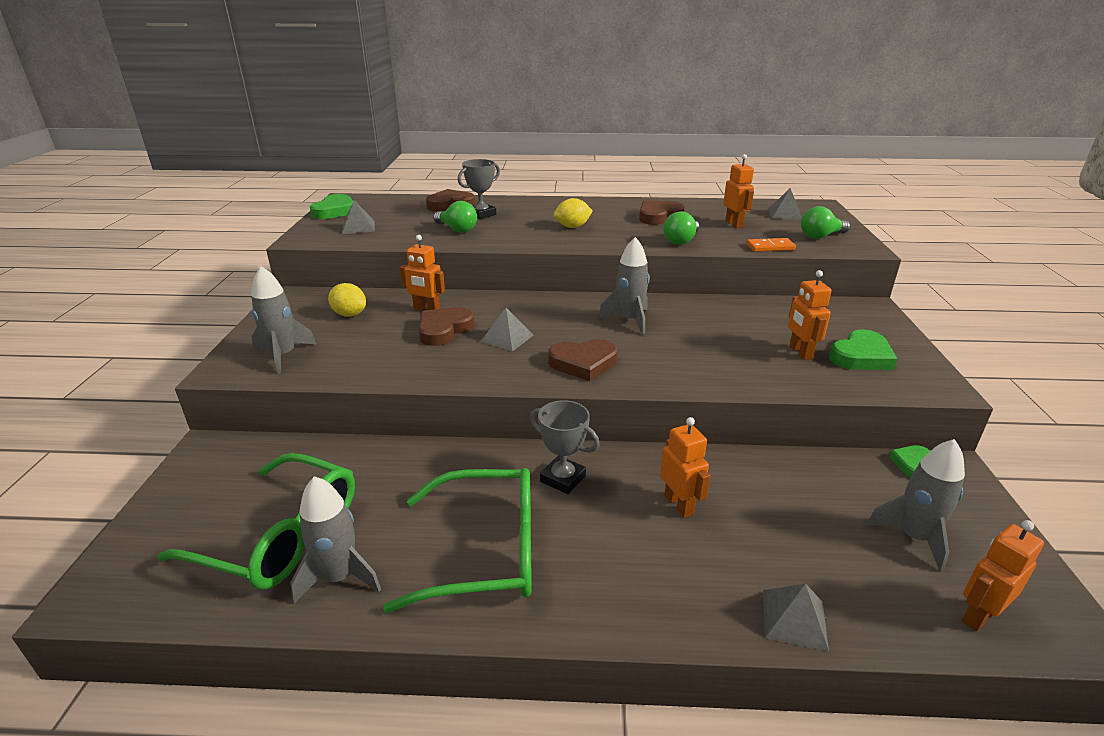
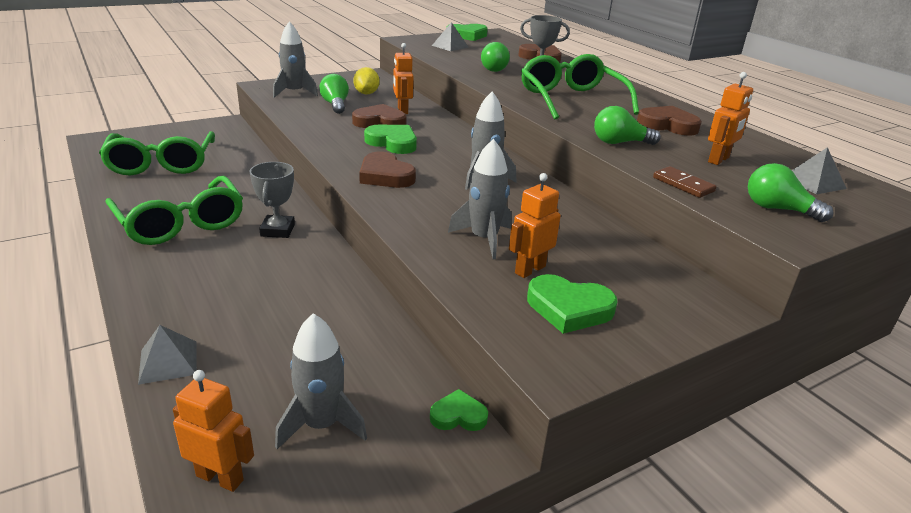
camera: 55 degrees right, 0 degrees up
grey rocket [290,476,381,603] -> grey rocket moved to [448,139,512,259]
grey pyramid [481,308,533,352] -> green heart [364,125,417,154]
yellow lemon [554,198,593,228] -> green glasses [521,54,639,120]
orange robot [660,417,710,518] -> none
orange domino [746,238,796,252] -> brown domino [653,166,717,198]
none -> green light bulb [319,74,349,114]

